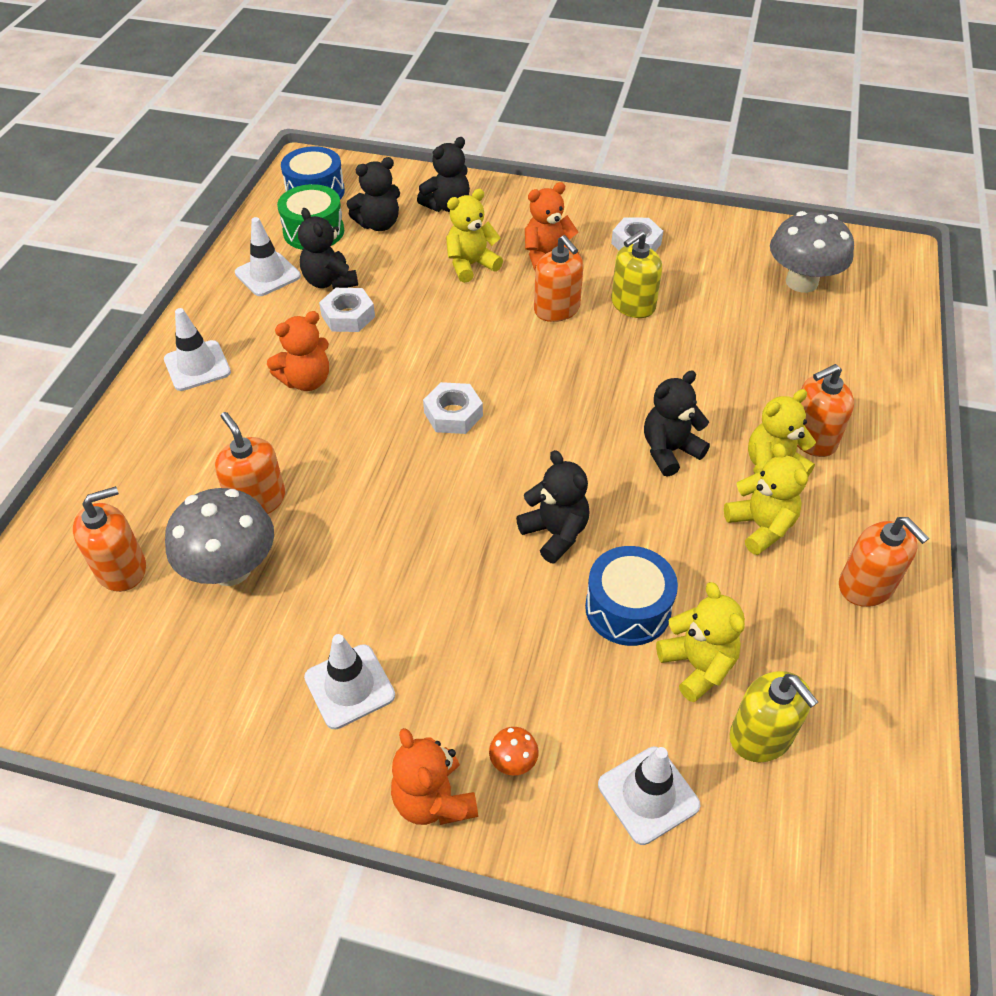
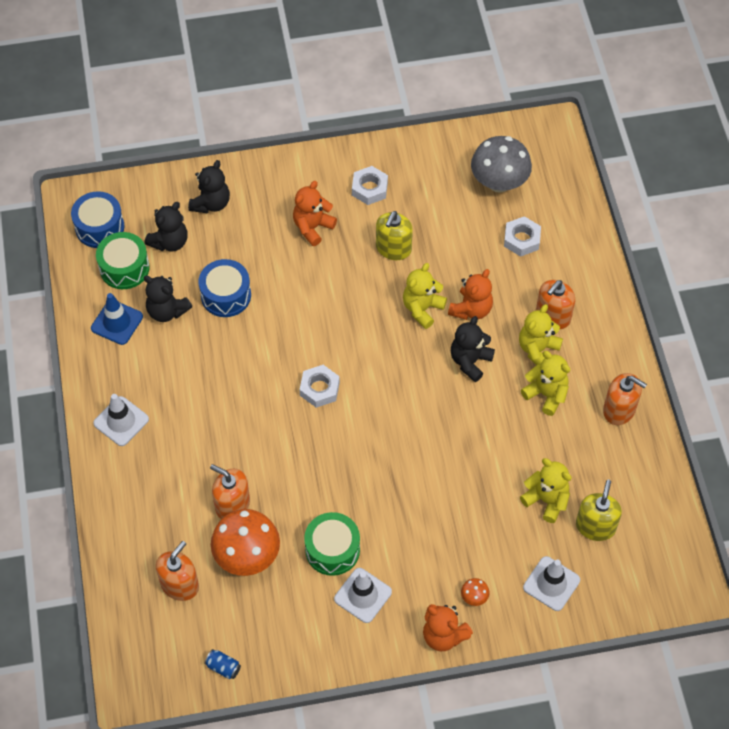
camera: 25 degrees left, 10 degrees up
grey mushroom [165,488,274,586] -> orange mushroom [211,509,280,576]
white traffic cone [235,217,301,296] -> blue traffic cone [91,293,143,345]
orange teddy bear [267,311,329,391] -> orange teddy bear moved to [448,269,493,320]
white nut [319,288,375,332] -> white nut moved to [504,216,541,257]
yellow teddy bear [446,189,503,283] -> yellow teddy bear moved to [403,263,447,329]
black teddy bear [516,450,589,564] -> none
orange soap dispenser [534,235,584,322] -> none
blue drum [585,546,678,646] -> blue drum moved to [199,259,251,317]
yellow soap dispenser [730,671,818,763] -> yellow soap dispenser turned 105 degrees counterclockwise [576,480,622,541]
none -> blue can [204,649,241,679]
none -> green drum [304,512,360,576]

